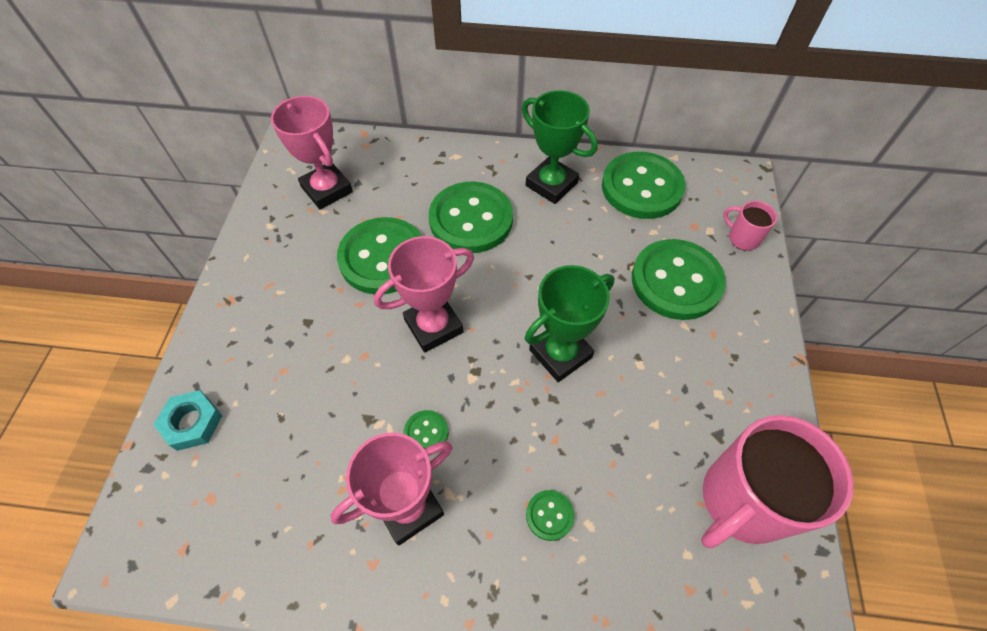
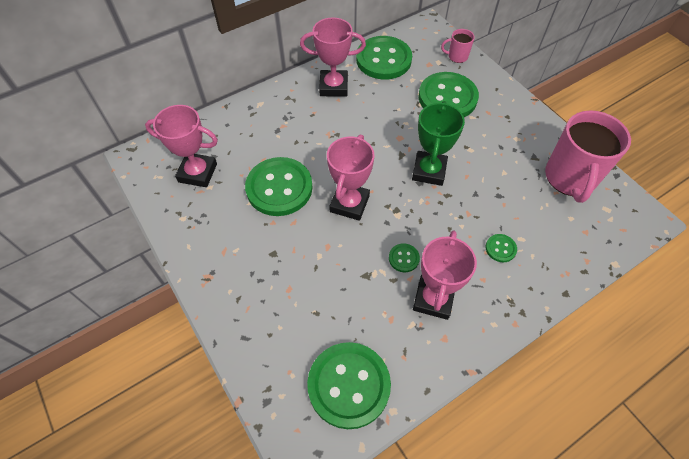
camera: 40 degrees left, 0 degrees up
turquoise nut [153,390,222,451] -> none
green button [429,181,513,253] -> green button moved to [307,342,391,429]
green trophy [522,90,598,204] -> pink trophy [300,18,366,97]

